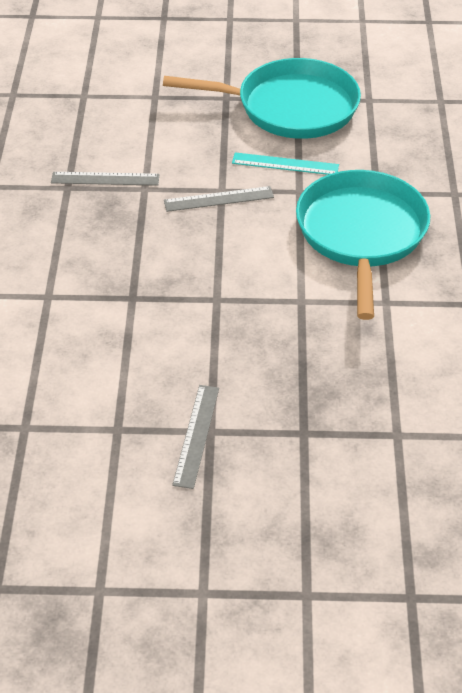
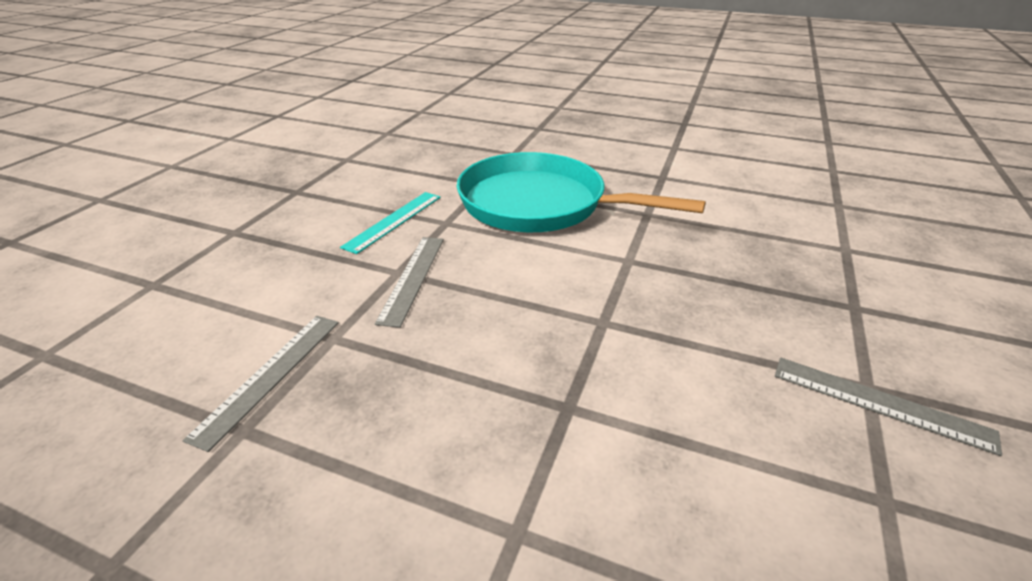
camera: 70 degrees left, 10 degrees down
turquoise pan [163,58,361,139] -> none

